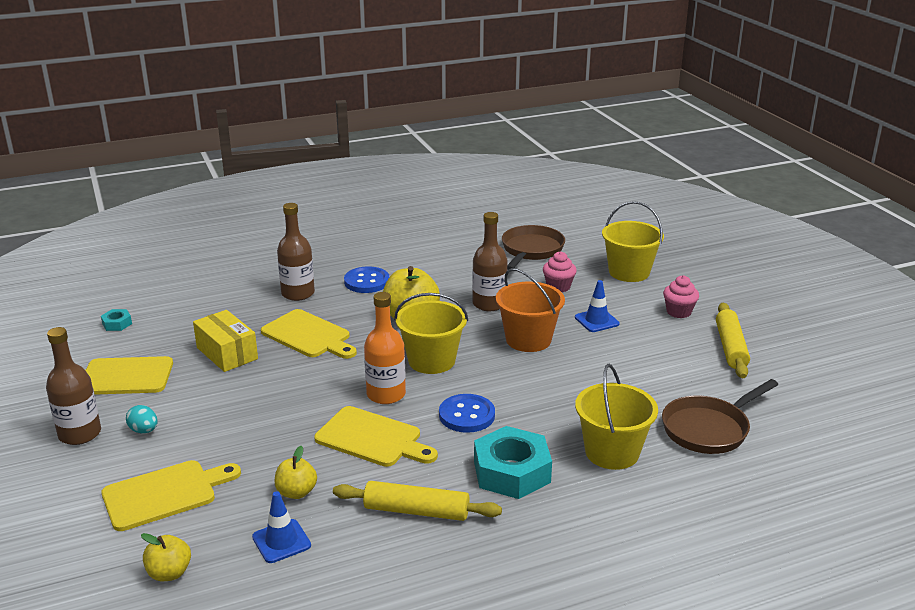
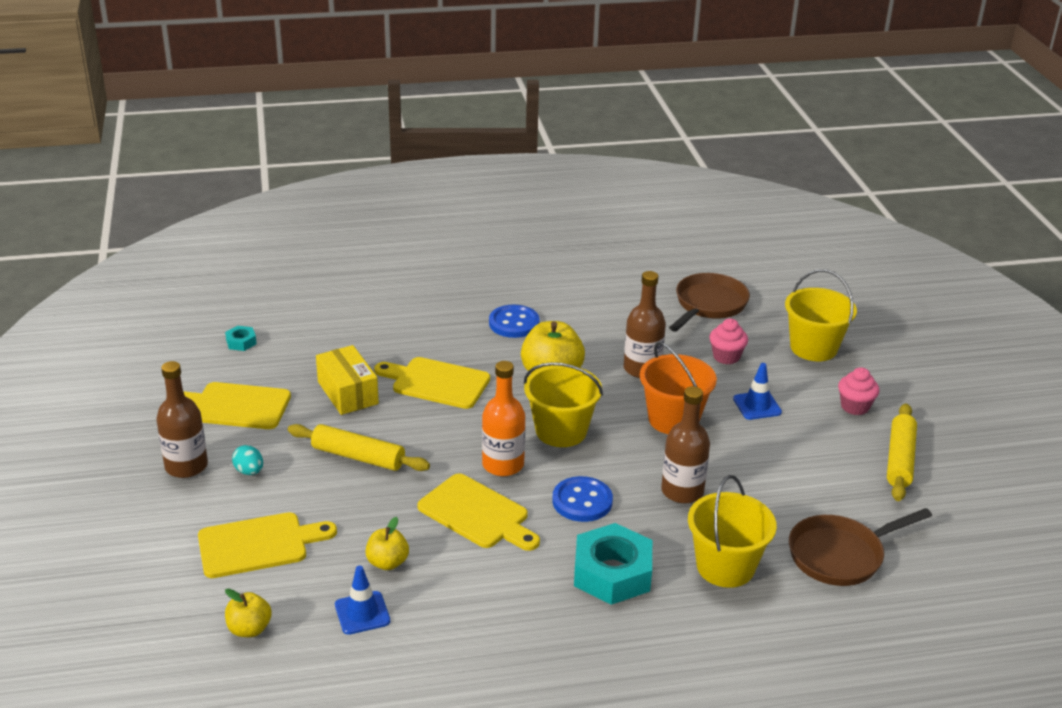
camera: 10 degrees right, 5 degrees up
yellow cutting board [261,309,357,359] -> yellow cutting board turned 150 degrees clockwise [374,357,490,409]
brown bottle [277,203,315,301] -> brown bottle moved to [661,386,710,503]
yellow rolling pin [333,481,502,521] -> yellow rolling pin moved to [288,424,430,471]

